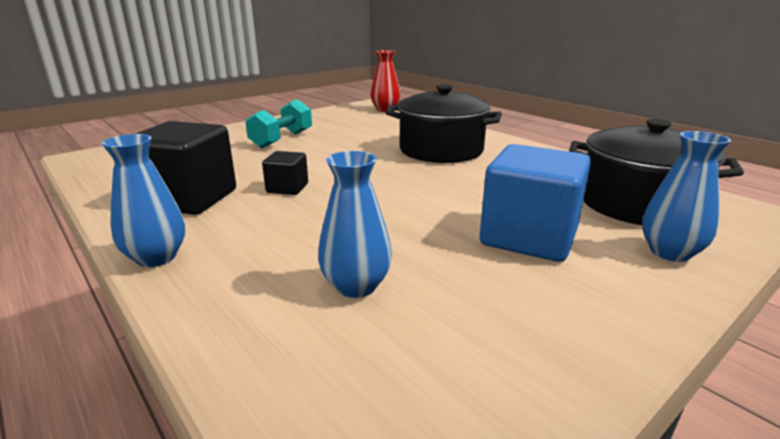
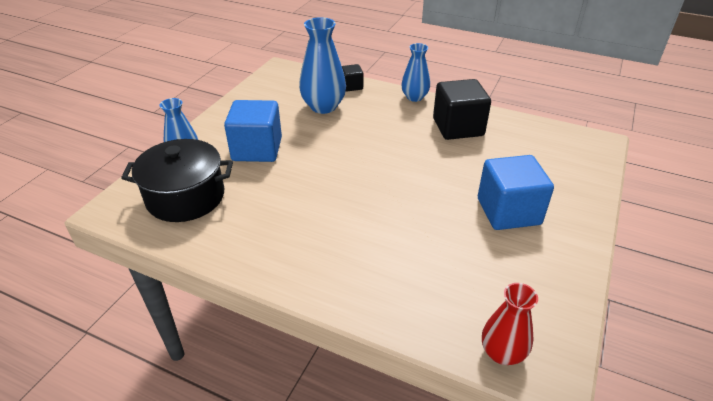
camera: 155 degrees right, 15 degrees up
turquoise dumbbell [246,99,312,148] -> blue cube [478,155,554,230]
black cube [262,151,308,195] -> black cube moved to [342,64,364,92]
blue vase [318,151,392,298] -> blue vase [299,17,346,114], size x1.57
black pot [385,84,502,163] -> none

